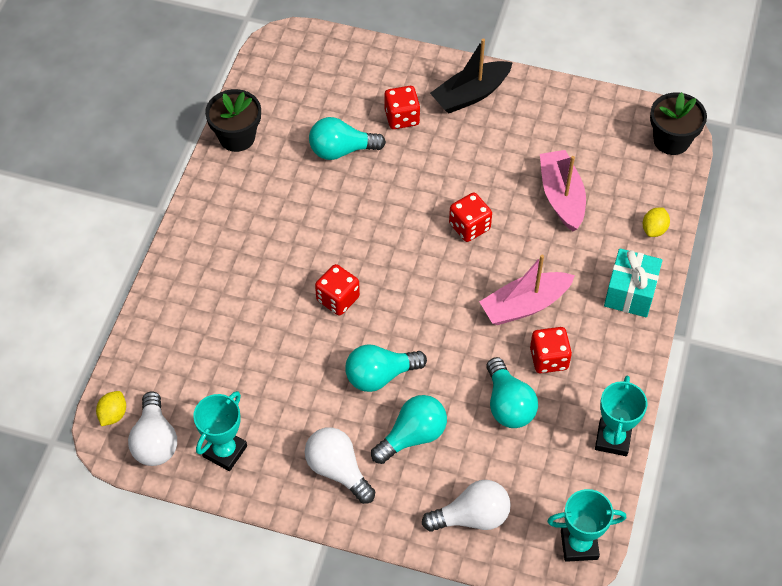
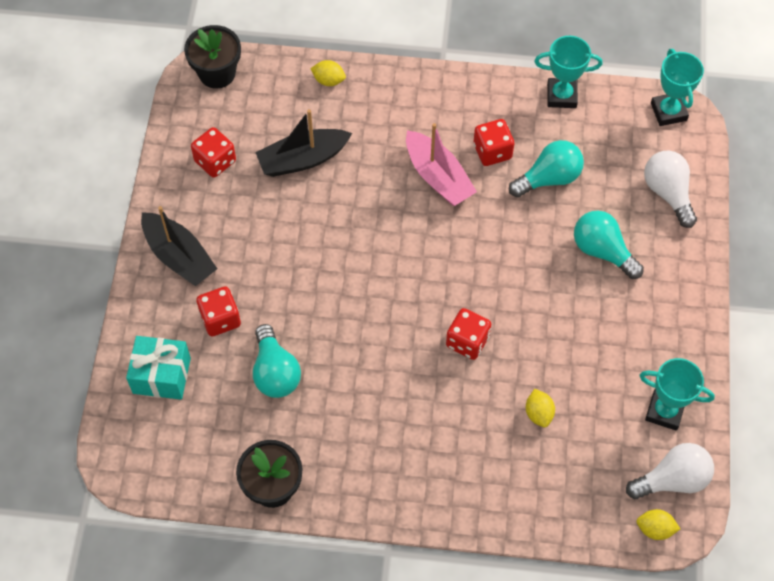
camera: 100 degrees left, 5 degrees up
white light bulb [305,427,375,504] -> none
turquoise light bulb [345,344,427,392] -> none
red dice [449,192,492,242] -> red dice moved to [191,127,236,178]
pink boat [540,150,586,231] -> black boat [255,109,352,177]
turquoise gift [604,248,662,317] -> turquoise gift moved to [126,336,191,400]
none -> yellow lemon [526,389,555,427]

